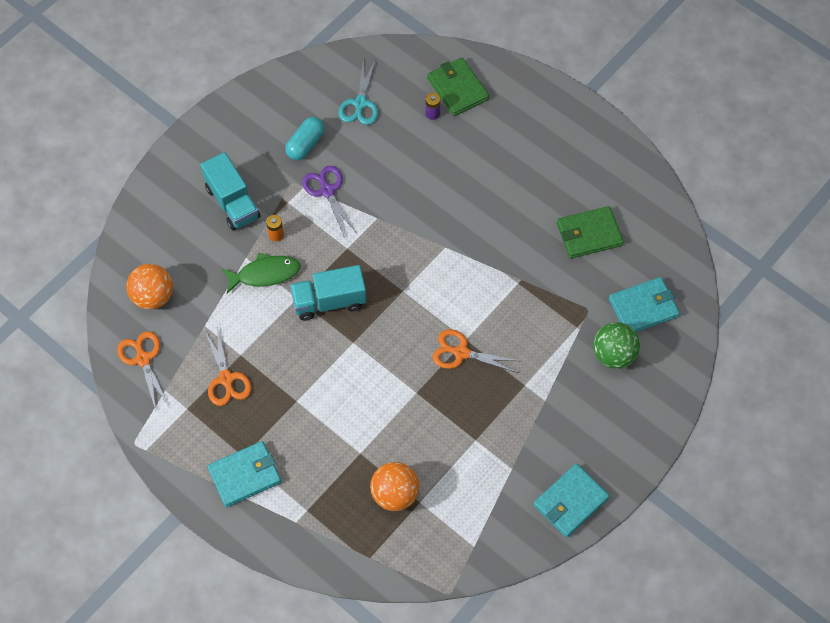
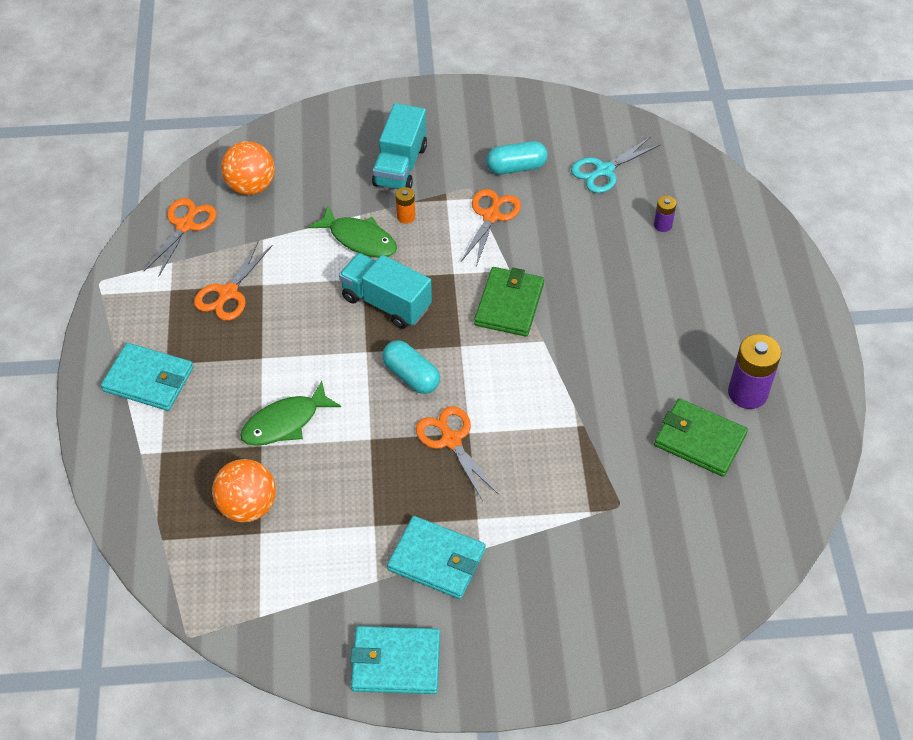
camera: 45 degrees right, 10 degrees down
purple scissors [302,166,356,236] -> orange scissors [461,189,521,267]
green wallet [427,58,489,116] -> green wallet moved to [474,267,544,337]
green ball [593,322,640,369] -> none
turquoise wallet [609,277,680,332] -> turquoise wallet moved to [387,516,486,599]
none -> green fish [240,381,341,446]
none -> turquoise capsule [382,340,440,394]
none -> purple battery [728,334,781,409]

